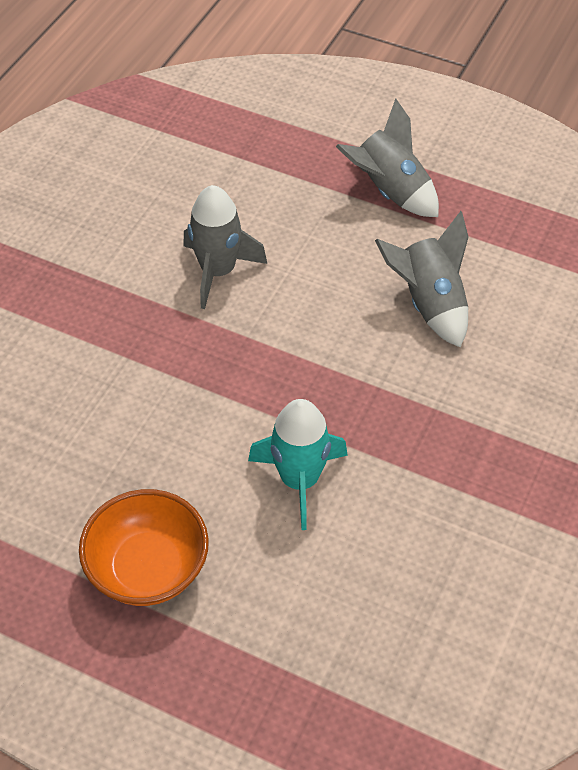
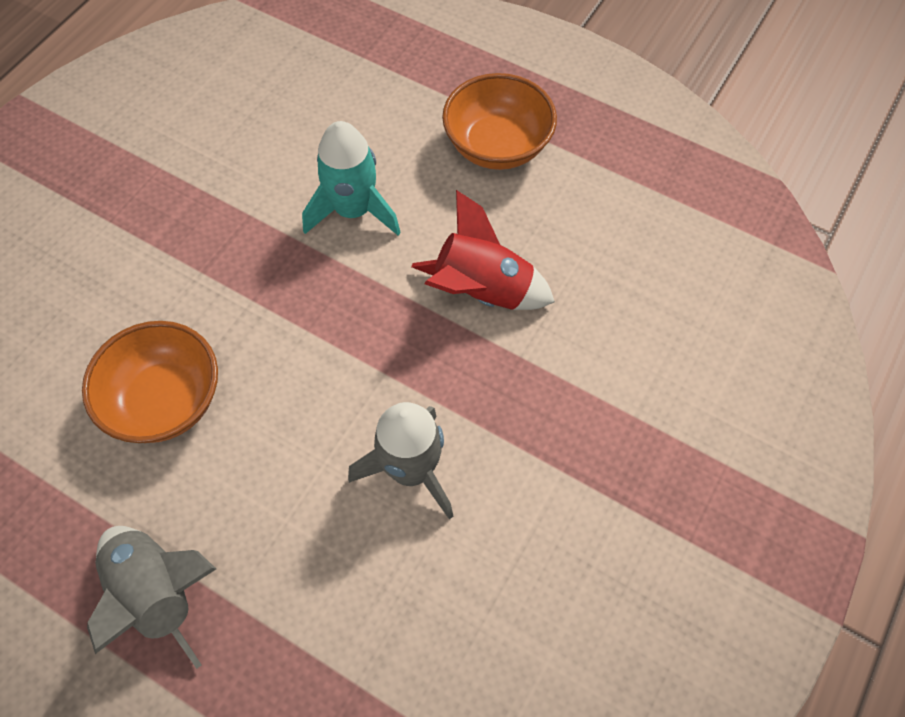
camera: 175 degrees left, 10 degrees up
grey rocket [375,211,469,347] -> orange bowl [82,321,218,443]
none -> red rocket [411,190,555,310]

